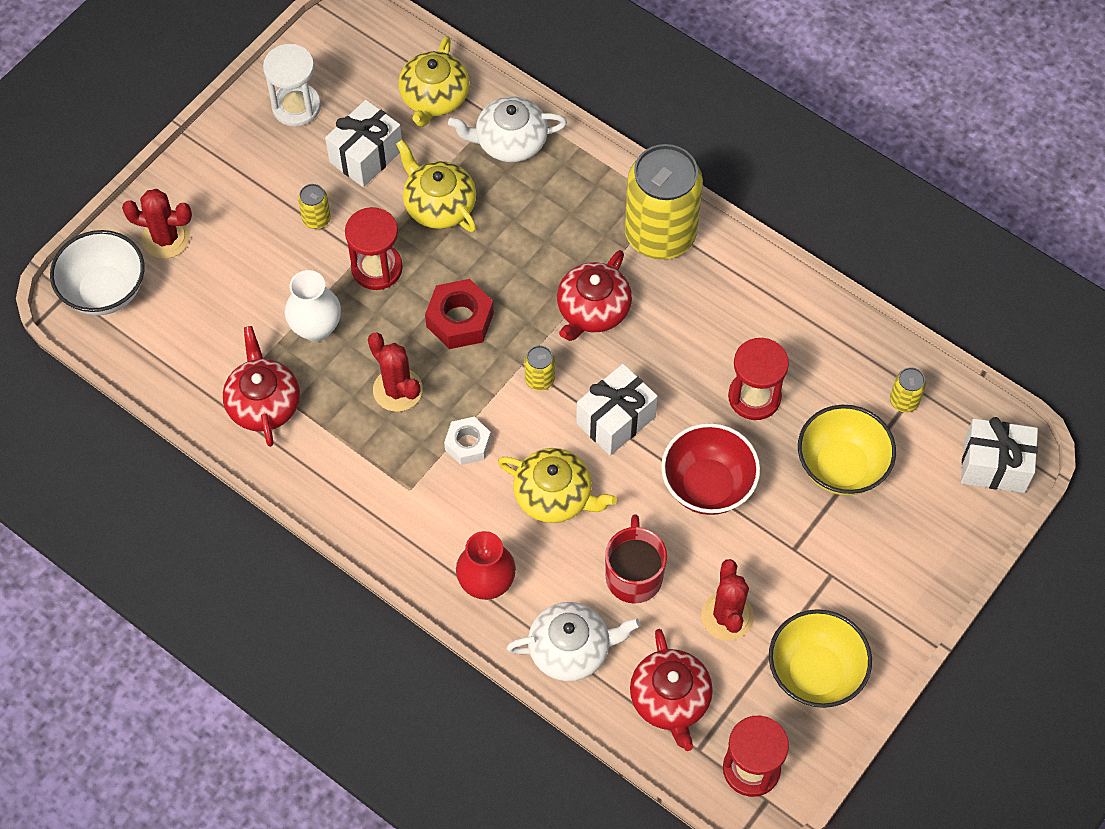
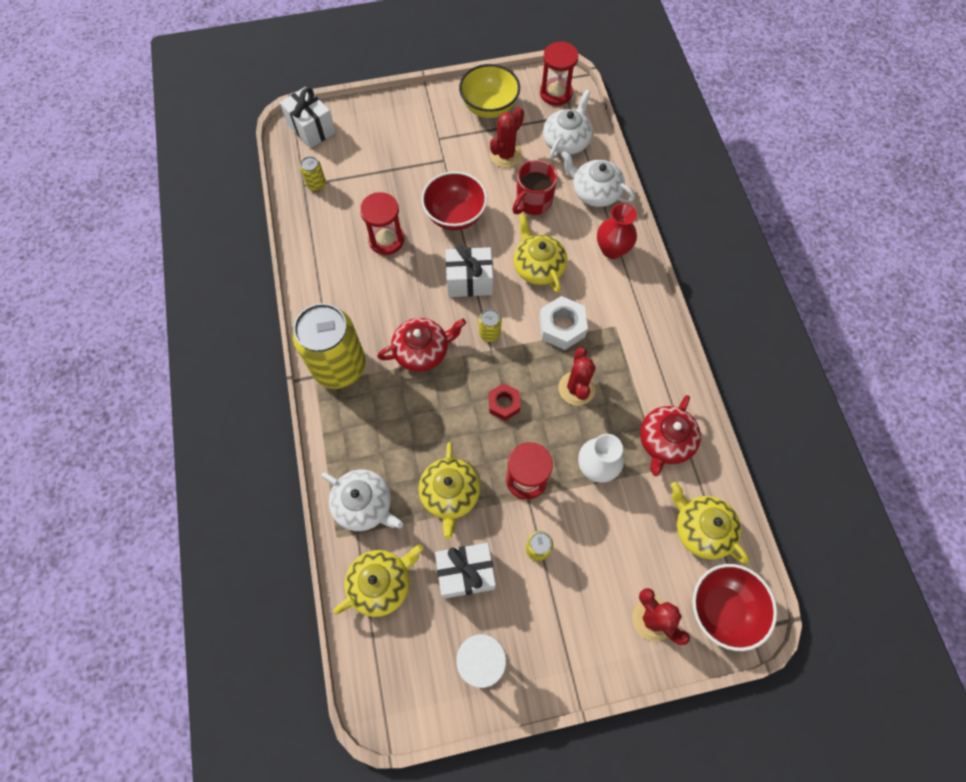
camera: 140 degrees left, 5 degrees up
white bowl [50,230,144,315] -> red bowl [693,564,777,651]
red nut [425,279,494,349] -> red nut [489,383,521,421], size x0.67
white nut [444,417,491,465] -> white nut [539,296,588,350], size x1.50
red teapot [630,629,713,751] -> white teapot [543,90,593,159]
yellow bowl [798,405,896,496] -> none
none -> yellow teapot [671,482,749,563]

